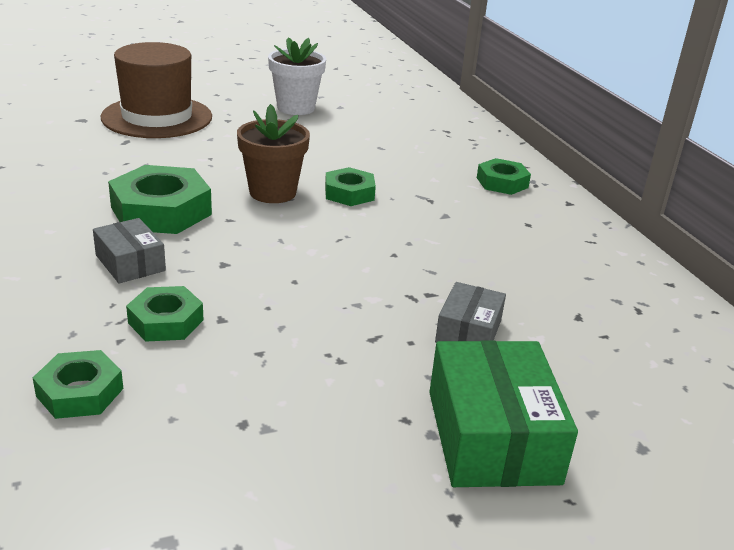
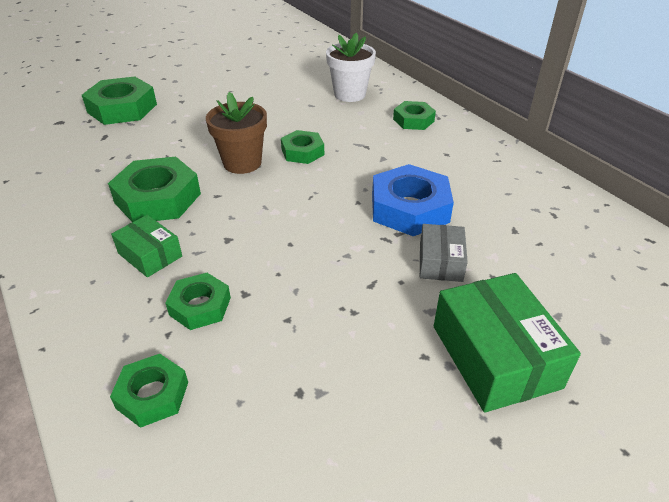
camera: 10 degrees left, 10 degrees up
grey box [93,218,166,284] -> green box [111,215,182,277]
brown hat [101,42,212,138] -> green nut [82,76,157,125]
white flower pot [268,37,326,115] -> white flower pot moved to [326,33,376,102]
none -> blue nut [372,164,454,236]

